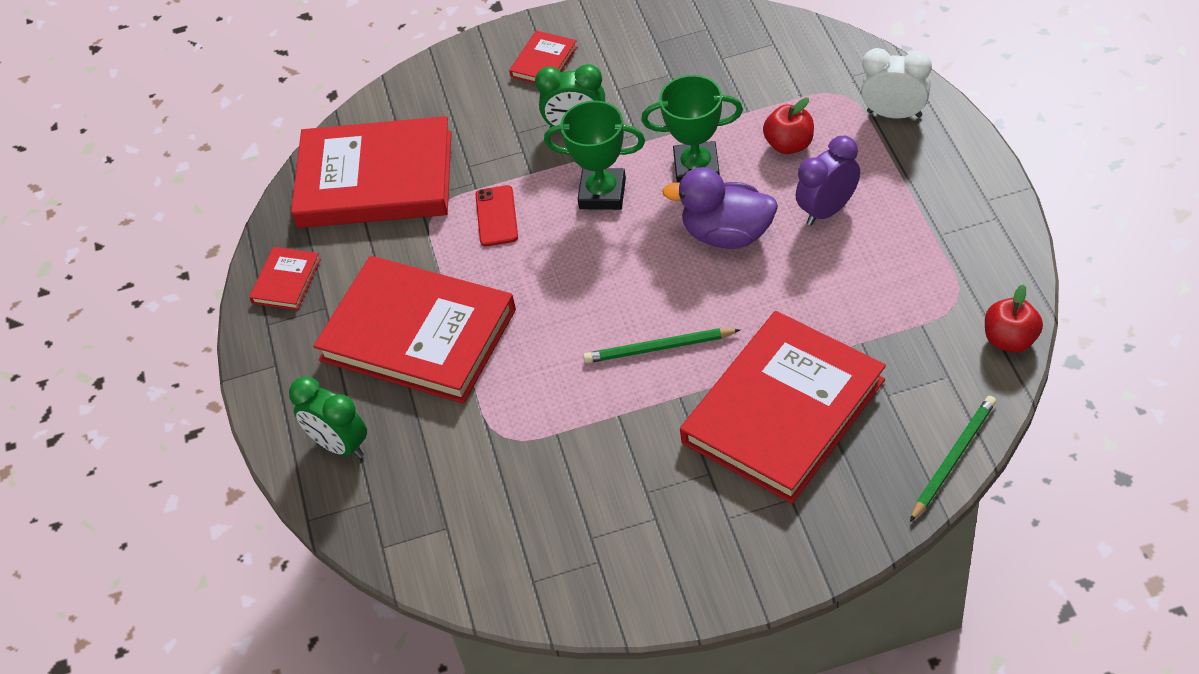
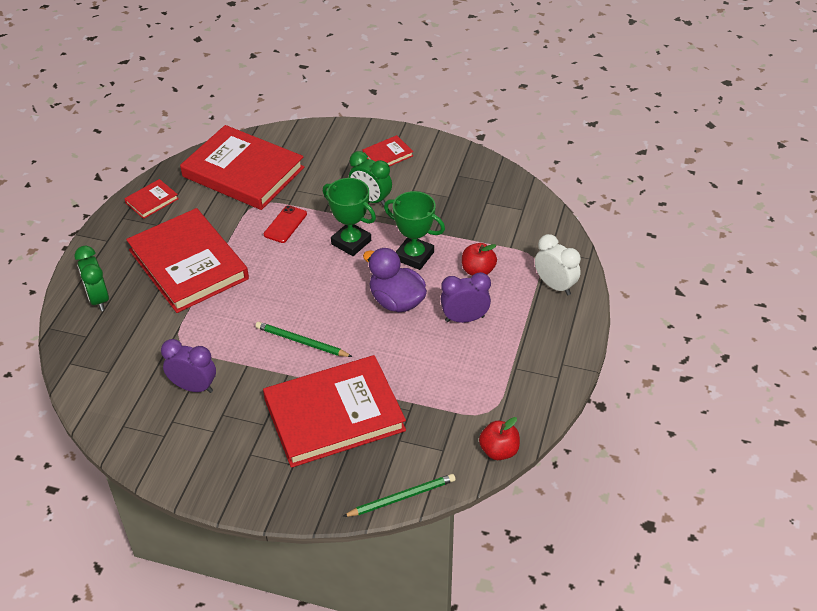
camera: 25 degrees right, 5 degrees down
none -> purple clock [161,339,216,393]

